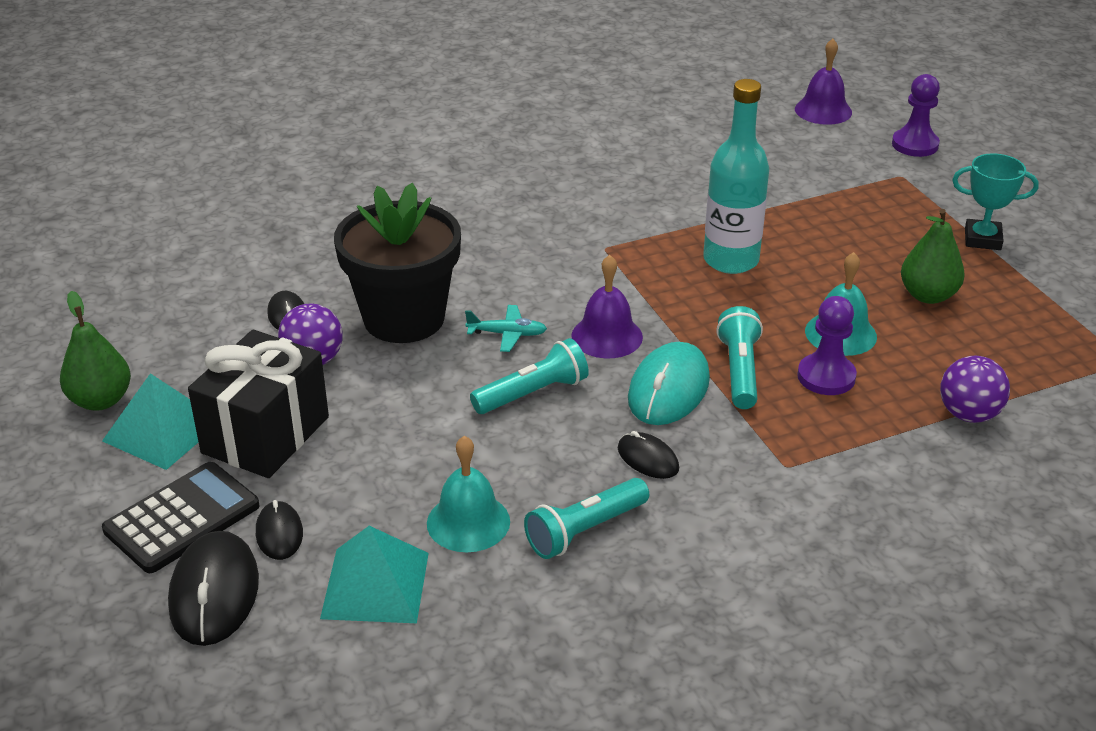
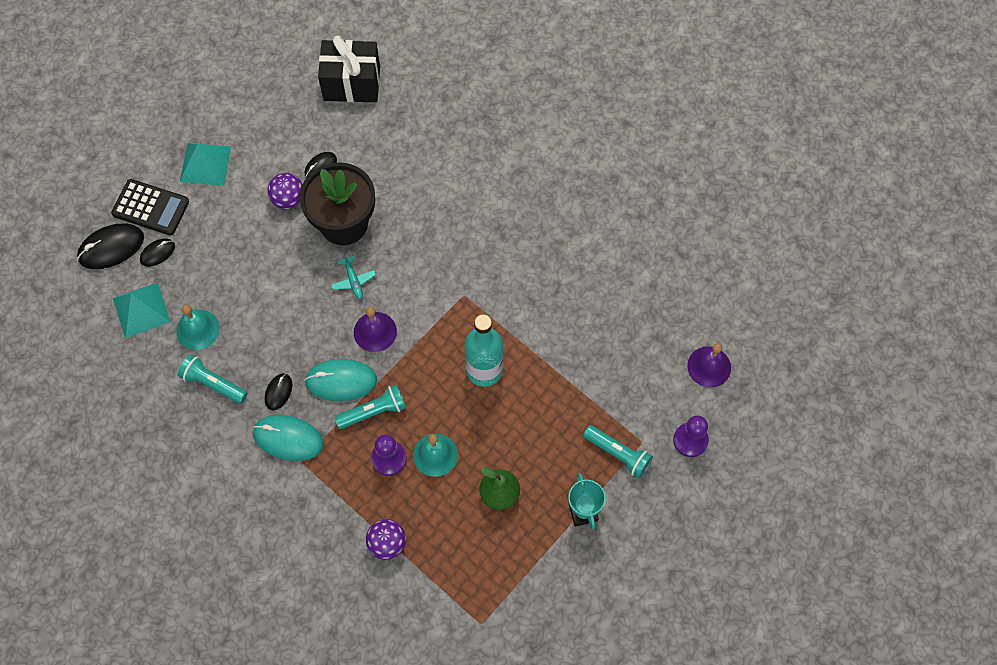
camera: 65 degrees right, 30 degrees up
green pear [60,291,131,411] -> none
black gift [188,330,329,478] -> black gift moved to [318,36,380,102]
turquoise flashlight [470,338,589,414] -> turquoise flashlight moved to [583,425,653,479]
none -> turquoise mouse [253,415,324,461]

